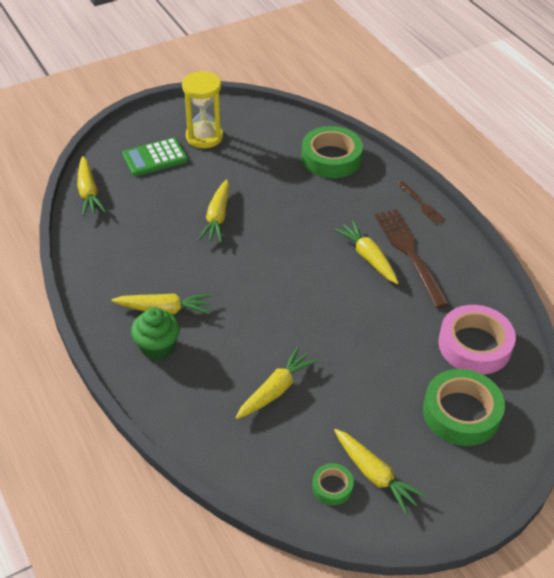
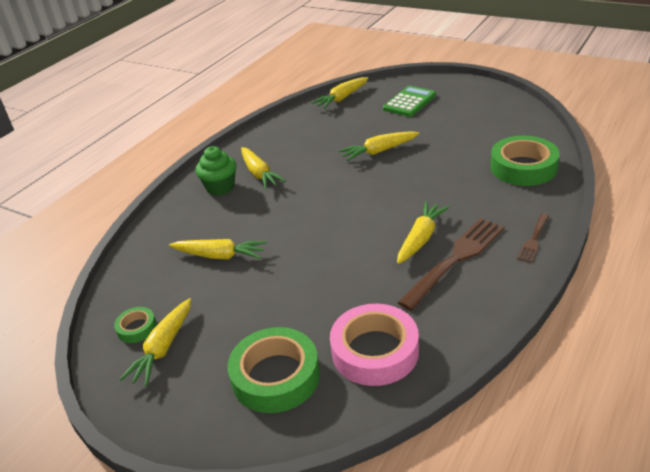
camera: 65 degrees right, 10 degrees down
green calculator [122,138,188,176] -> green calculator turned 90 degrees clockwise [383,86,436,117]
yellow hourglass [182,71,223,148] -> none

